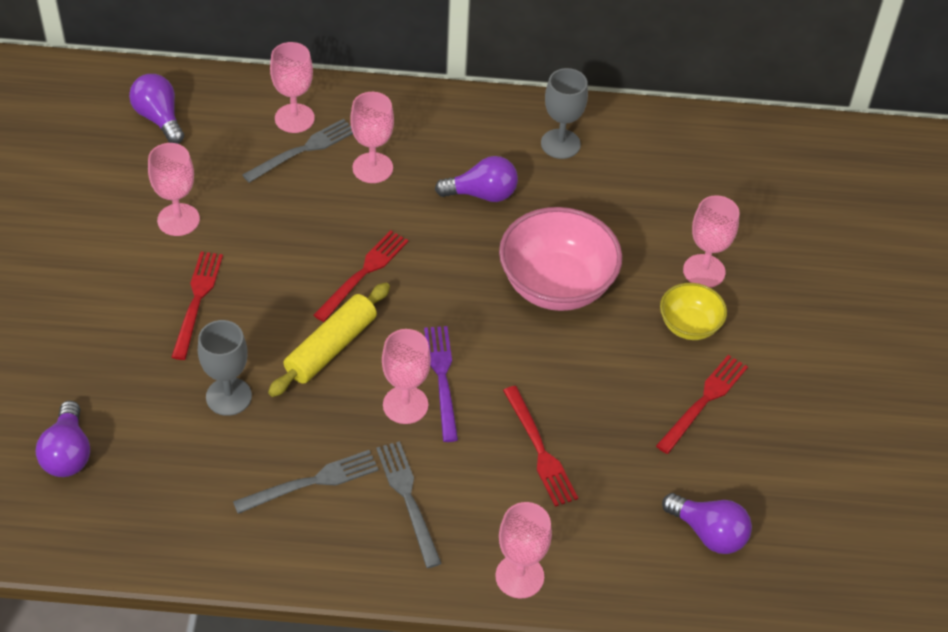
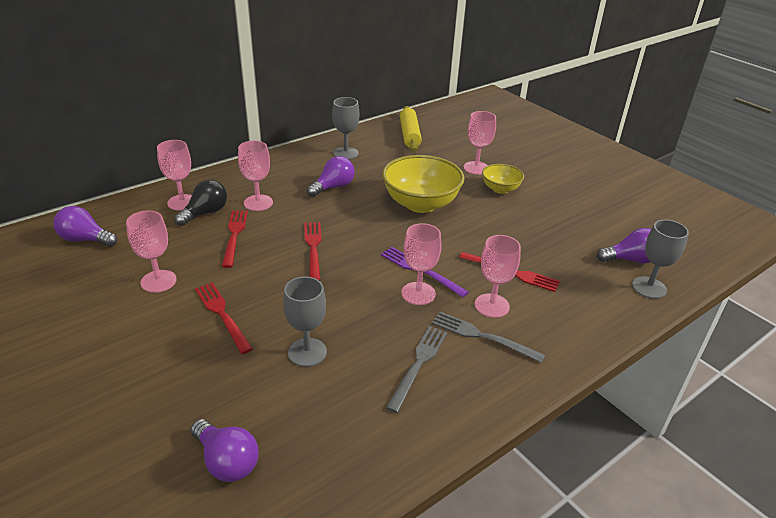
camera: 40 degrees left, 15 degrees down
grey fork [242,119,353,183] -> black light bulb [174,180,227,226]
yellow rolling pin [268,283,390,397] -> yellow rolling pin moved to [400,106,422,151]
pink goblet [495,502,552,599] -> pink goblet moved to [475,235,521,318]
pink bowl [499,207,622,311] -> yellow bowl [382,155,464,213]
red fork [656,355,748,454] -> red fork moved to [222,210,248,268]
none -> grey goblet [632,220,689,299]

